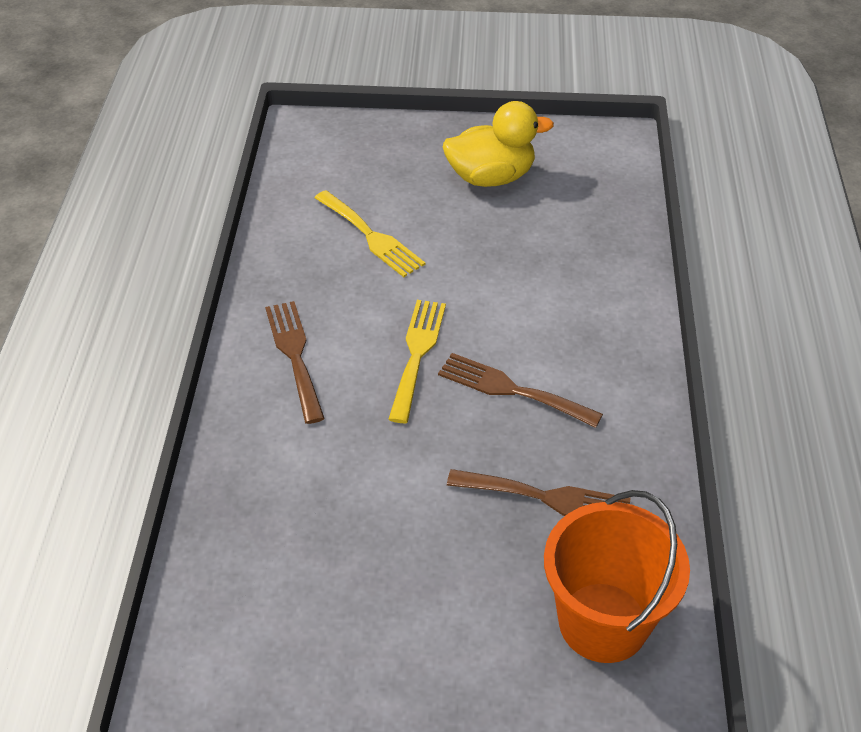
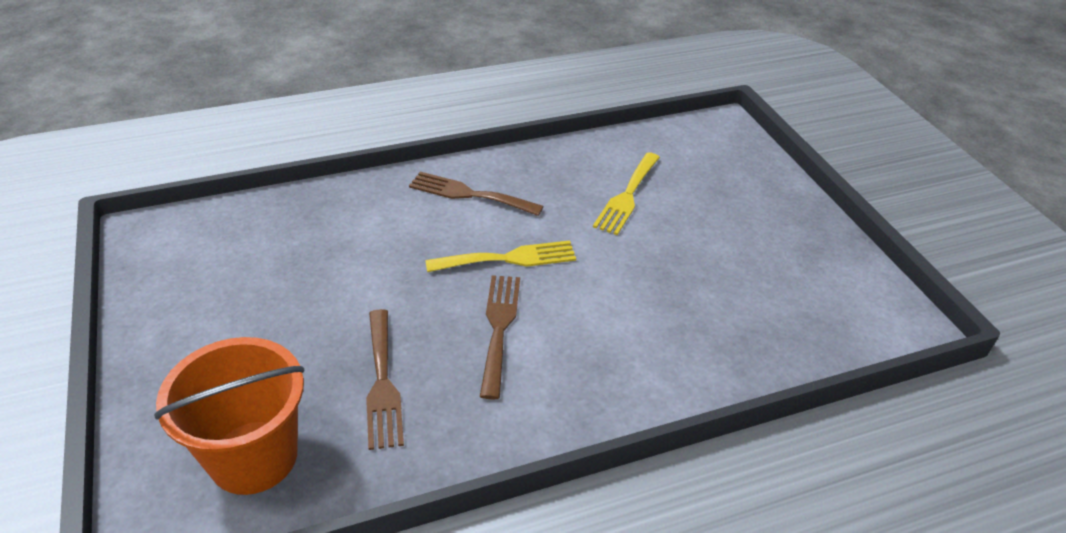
camera: 65 degrees right, 5 degrees down
brown fork [265,301,325,424] -> brown fork turned 120 degrees counterclockwise [409,172,544,216]
yellow duck [443,101,554,187] -> none

